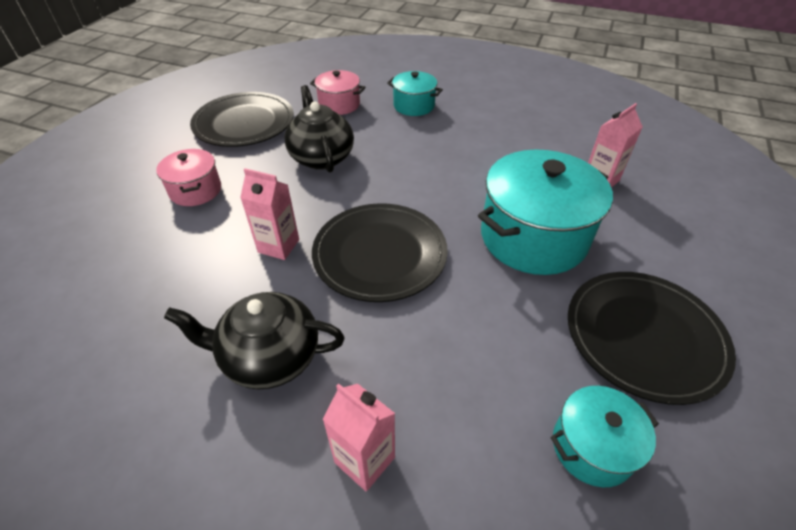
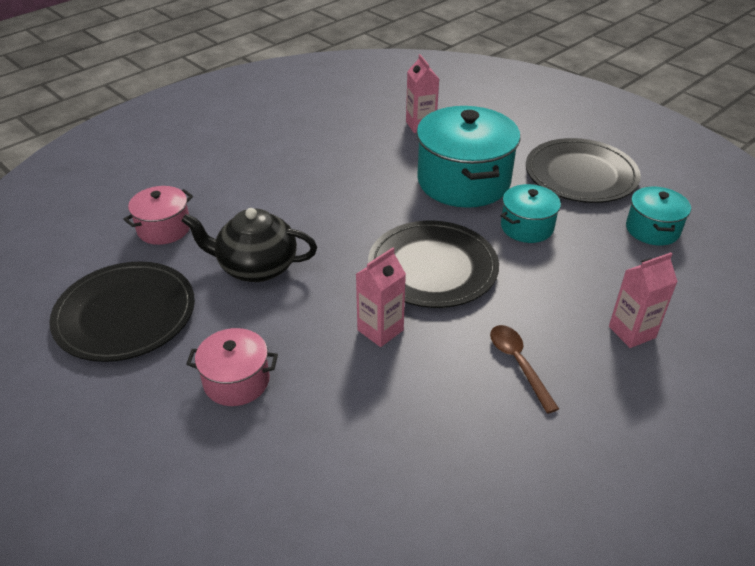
camera: 65 degrees left, 5 degrees down
black teapot [164,292,345,389] -> brown spoon [490,325,559,414]
turquoise pot [387,71,443,116] -> turquoise pot moved to [501,184,561,243]

